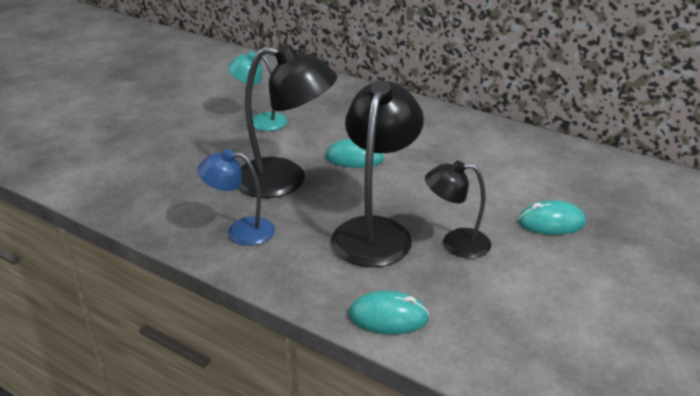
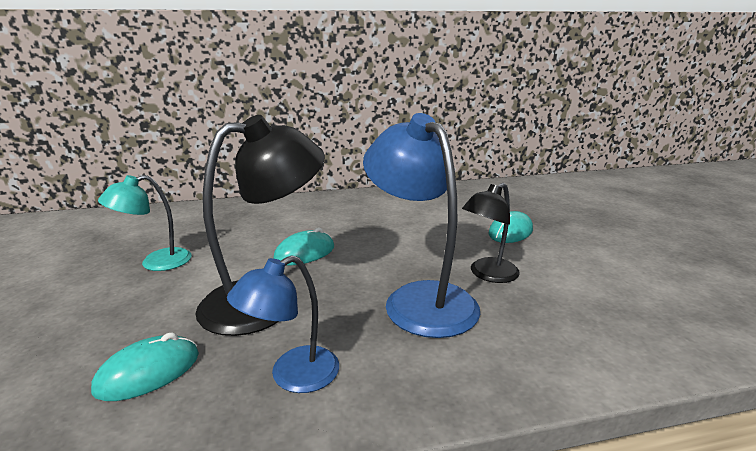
camera: 45 degrees left, 10 degrees down
black lamp [331,80,424,267] -> blue lamp [363,113,480,338]
turquoise mouse [348,291,429,334] -> turquoise mouse moved to [91,332,199,401]

